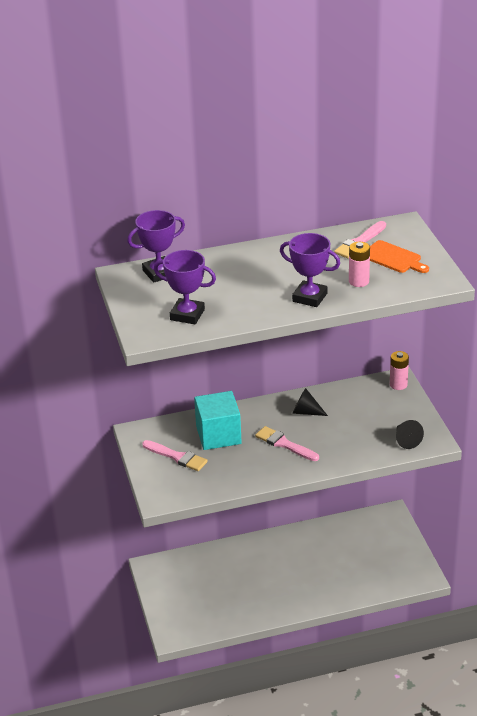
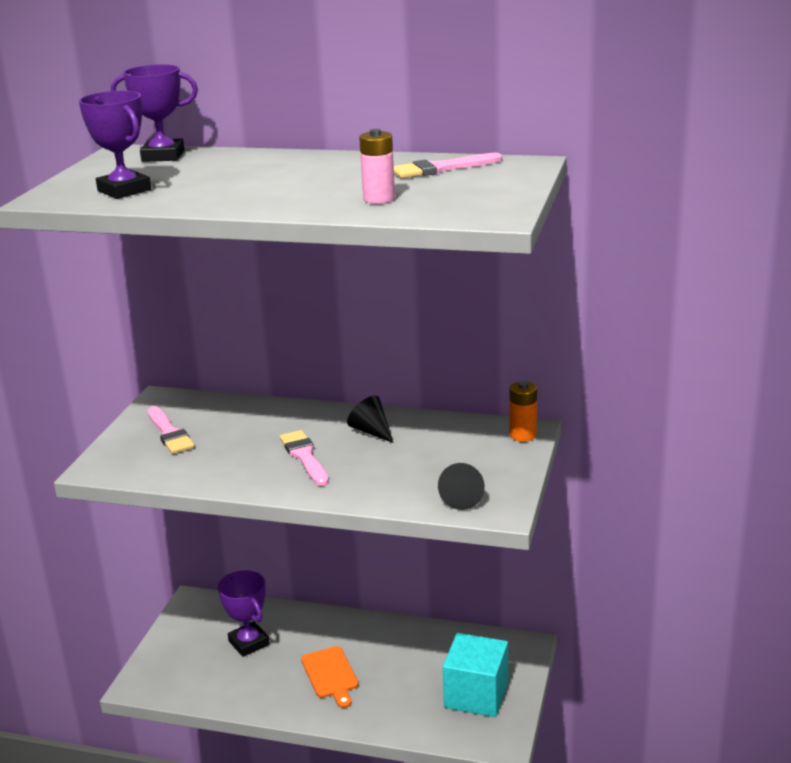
camera: 30 degrees right, 10 degrees down
turquoise cube [194,391,242,450] -> turquoise cube moved to [443,633,508,717]
purple trophy [280,233,340,307] -> purple trophy moved to [218,570,270,657]
orange cutting board [370,240,429,273] -> orange cutting board moved to [301,646,359,708]
pink battery [390,351,409,390] -> orange battery [509,381,537,442]

